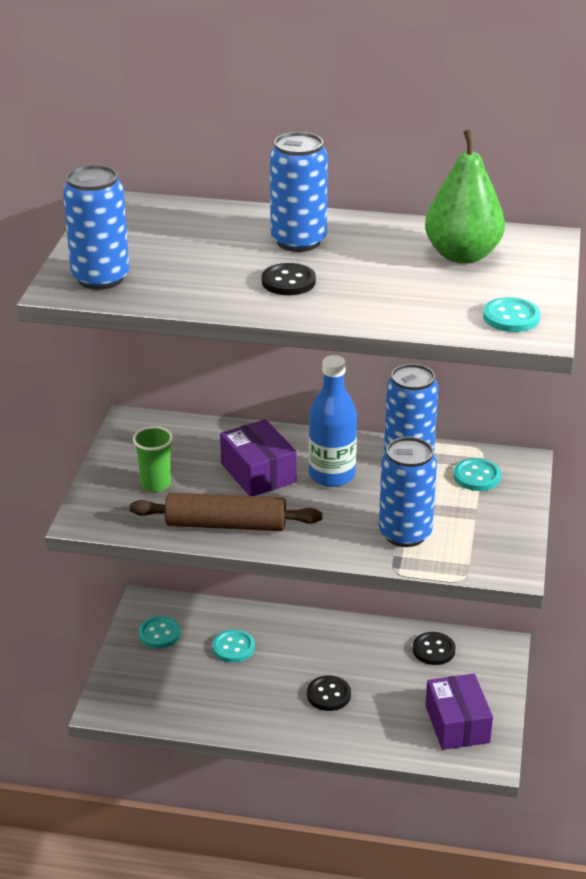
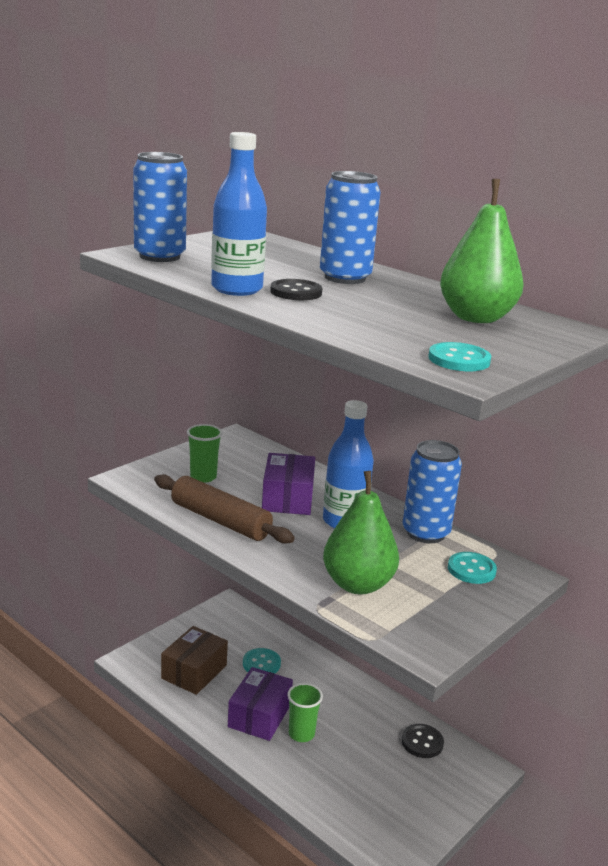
camera: 30 degrees right, 10 degrees down
turquoise button [139,616,181,649] -> none
black button [307,675,351,711] -> green cup [287,683,323,742]
blue can [379,437,437,547] -> green pear [323,471,399,594]
purple box [425,673,493,750] -> purple box moved to [228,667,293,741]
none -> brown box [161,626,228,695]
none -> blue bottle [211,132,267,296]

